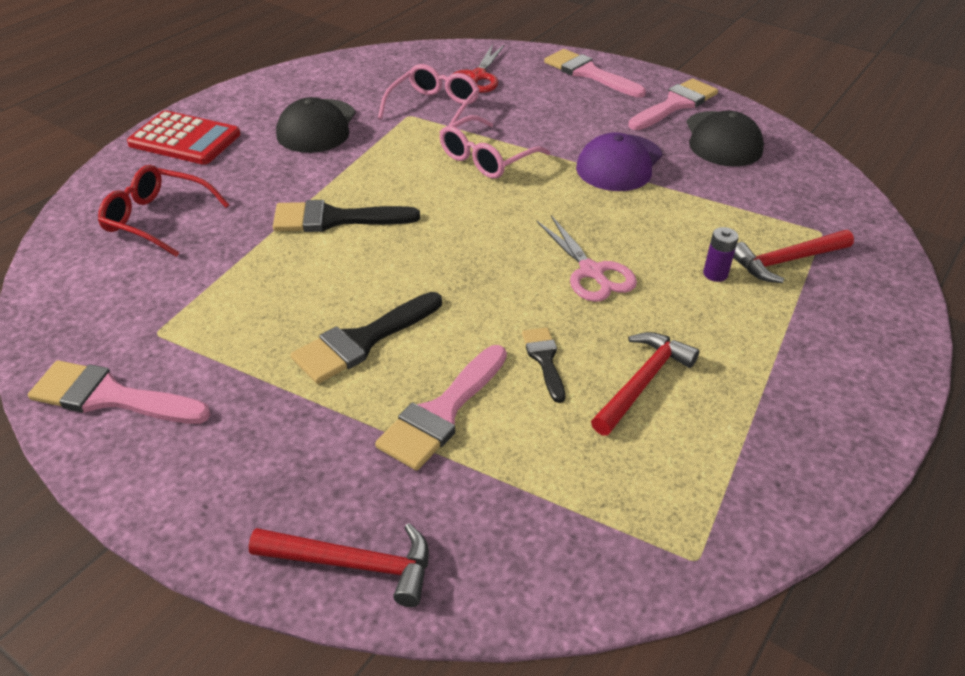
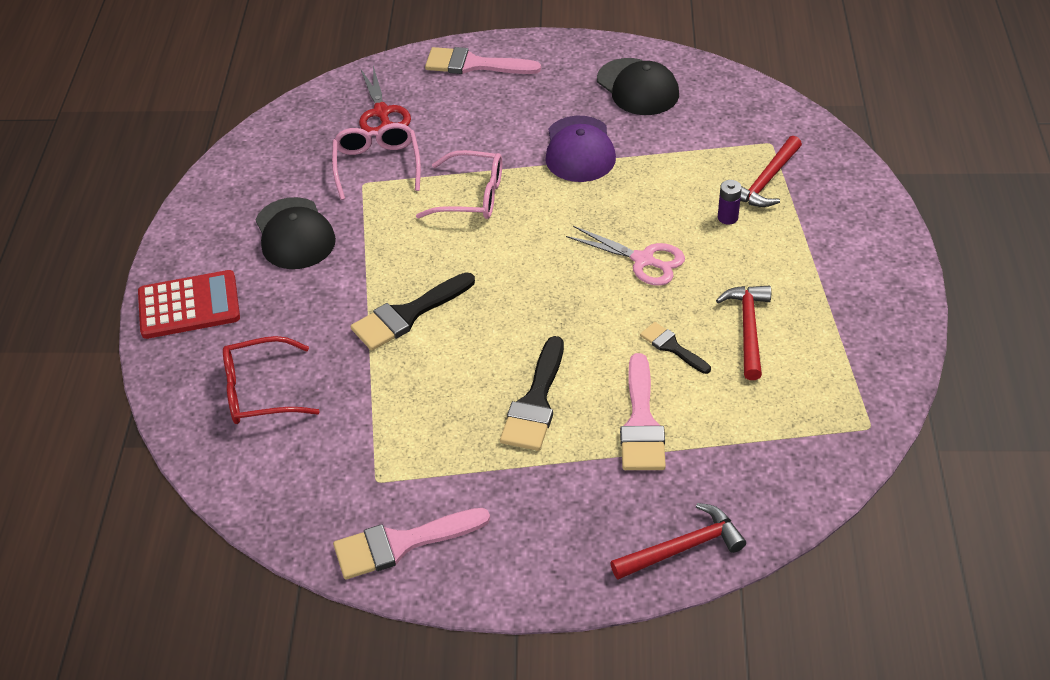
camera: 30 degrees left, 5 degrees up
pink glasses [440,115,550,179] -> pink glasses turned 90 degrees counterclockwise [416,150,502,219]
pink brush [628,78,718,130] -> none

